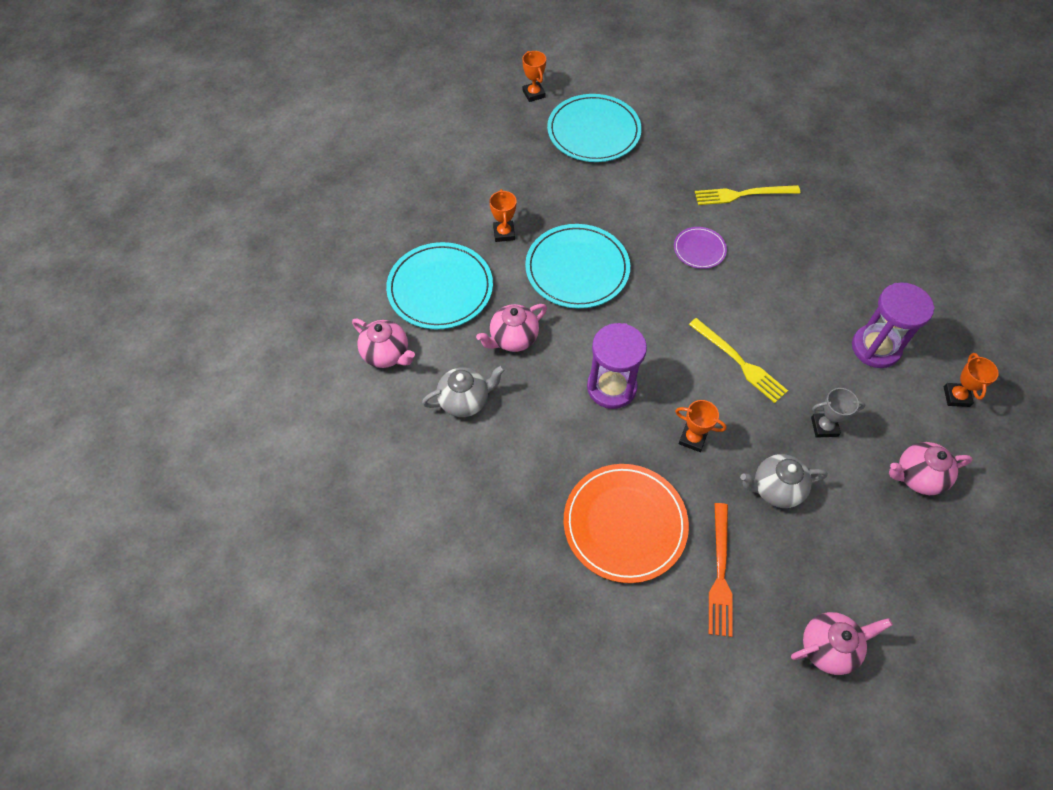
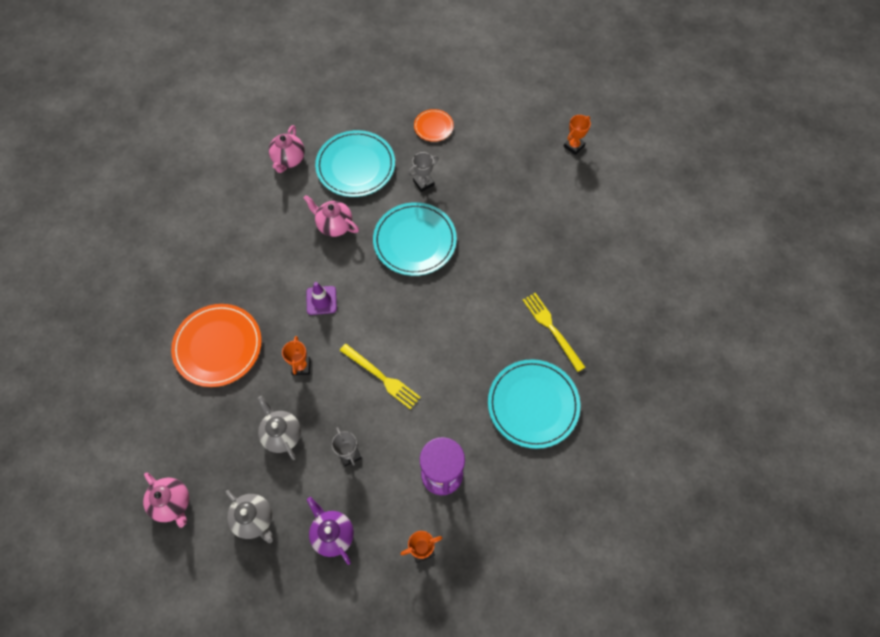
camera: 65 degrees right, 5 degrees up
grey teapot [422,365,505,417] -> grey teapot moved to [225,490,273,543]
orange trophy [490,189,516,242] -> grey trophy [408,152,439,192]
turquoise plate [547,94,642,162] -> turquoise plate moved to [488,359,580,449]
purple hourglass [587,323,647,409] -> purple traffic cone [306,282,337,315]
purple plate [674,227,727,269] -> none
yellow fork [689,318,788,403] -> yellow fork turned 75 degrees counterclockwise [339,344,421,410]
orange fork [709,503,733,637] -> none
pink teapot [889,442,972,495] -> purple teapot [307,497,354,565]
none -> orange plate [414,109,454,142]

